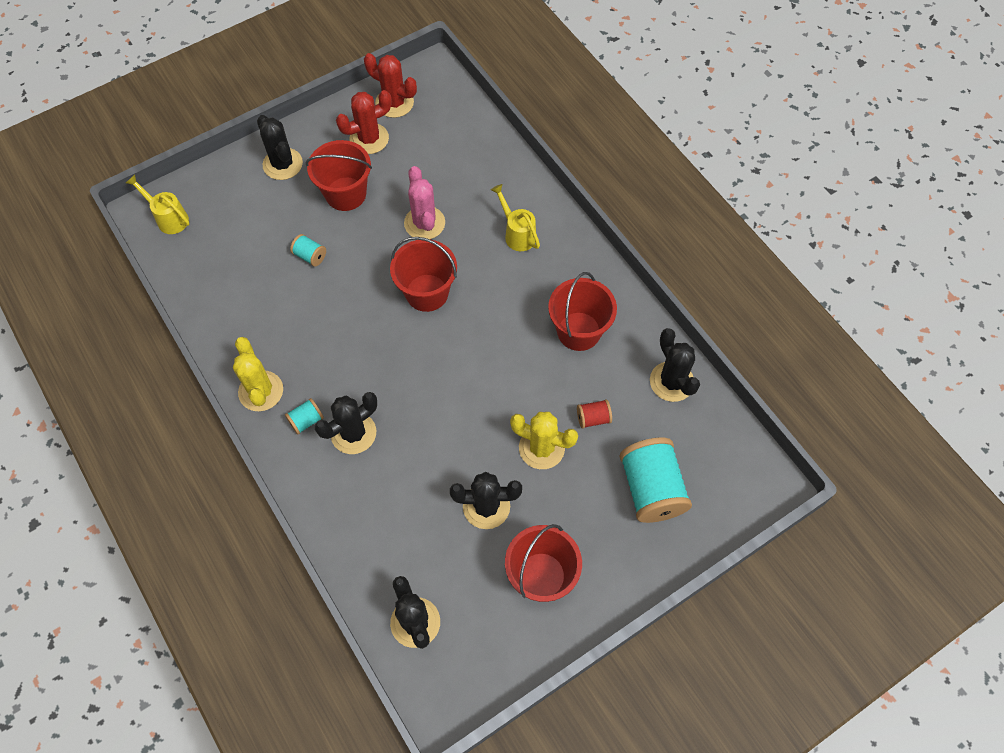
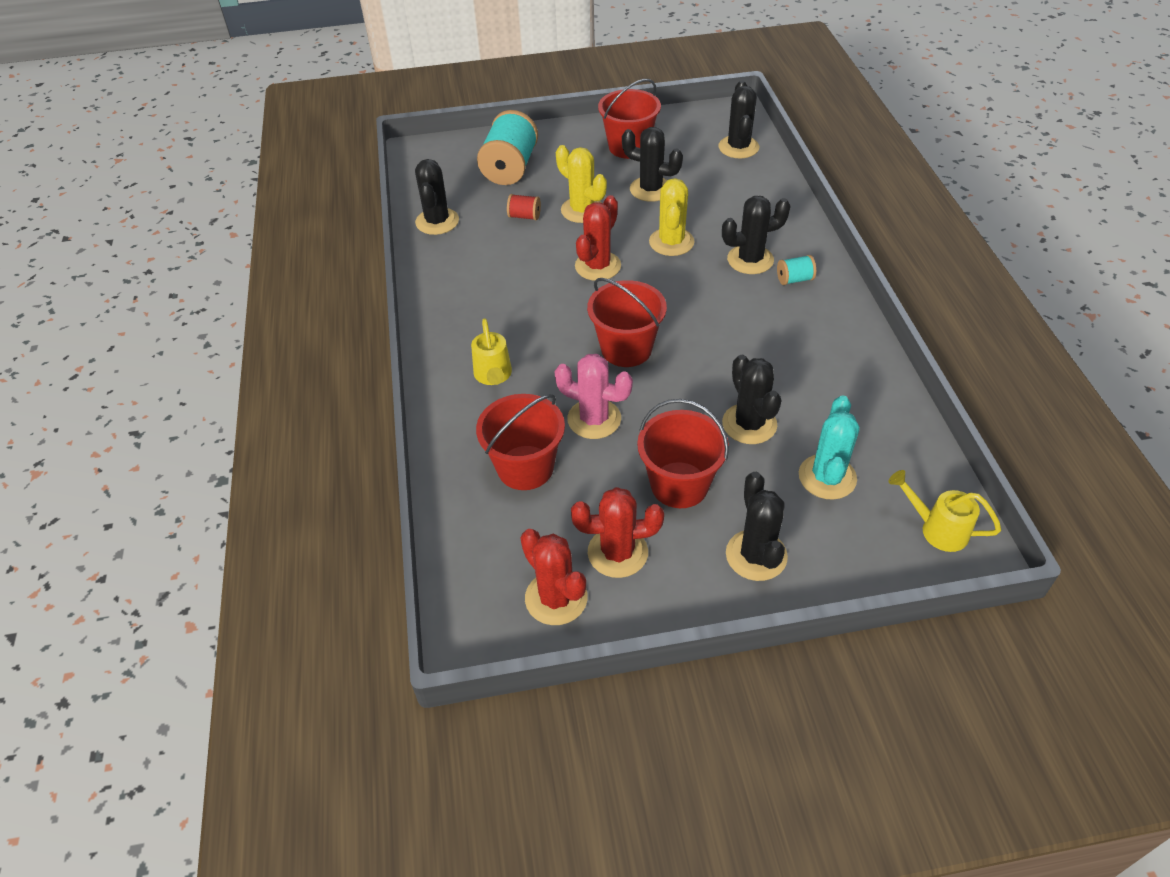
camera: 155 degrees left, 15 degrees down
yellow watering can [126,175,190,234] -> yellow watering can turned 150 degrees clockwise [889,470,1001,552]
yellow cactus [233,337,283,411] -> yellow cactus moved to [649,178,695,256]
turquoise spool [290,234,326,267] -> black cactus [722,355,781,444]
pink cactus [404,166,445,239] -> pink cactus turned 75 degrees counterclockwise [555,354,633,439]
red bucket [548,272,617,351] -> red bucket moved to [476,394,565,490]
none -> red cactus [575,195,621,281]
none -> turquoise cactus [799,395,859,500]

